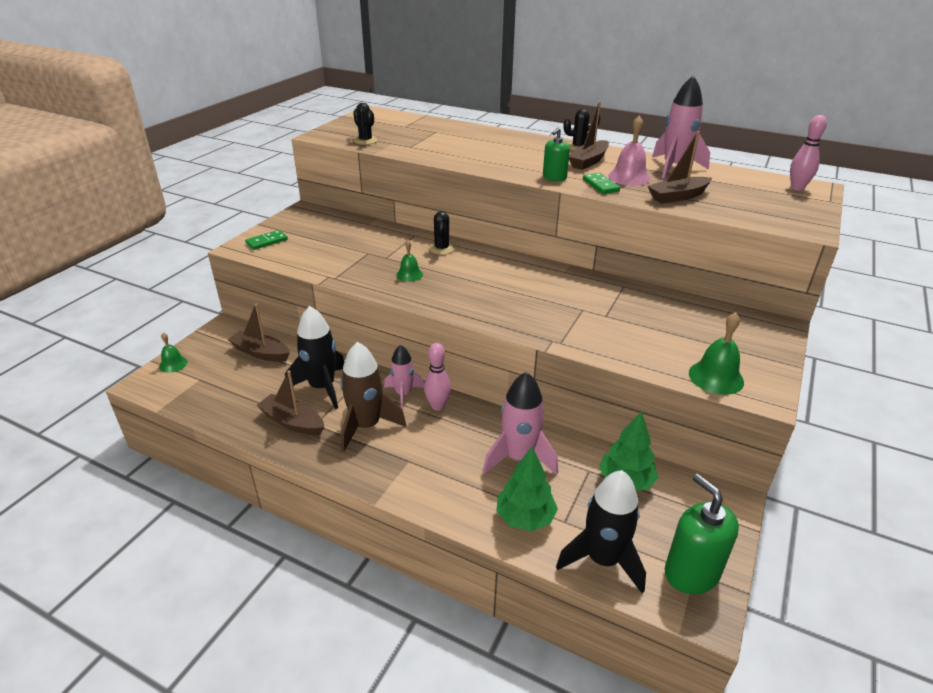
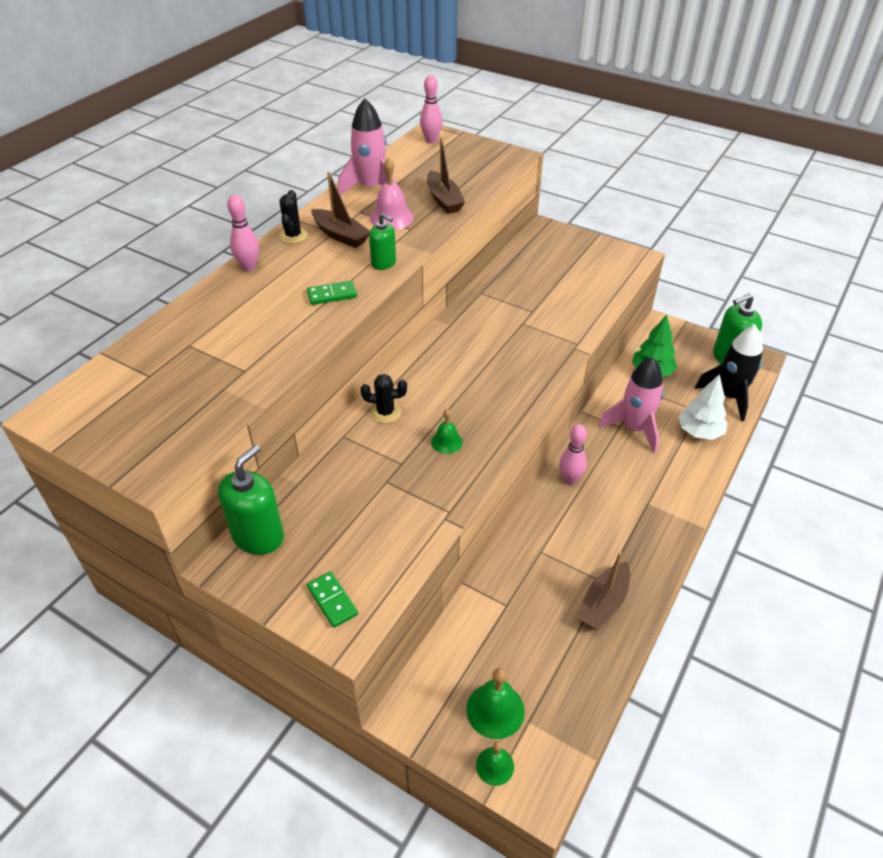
camera: 85 degrees left, 10 degrees up
brown boat [228,303,290,362] -> none
black rocket [285,306,344,409] -> none
brown rocket [340,342,406,451] -> none
black cactus [353,103,378,145] -> none
pink rocket [384,345,424,409] -> none
green tree [496,447,558,531] -> white tree [679,374,727,440]
green domino [583,173,620,194] -> green domino moved to [307,281,357,305]
green bell [689,312,744,395] -> green bell moved to [467,668,525,739]
none -> green soap dispenser [218,445,284,555]
none -> pink bowling pin [227,195,259,271]

